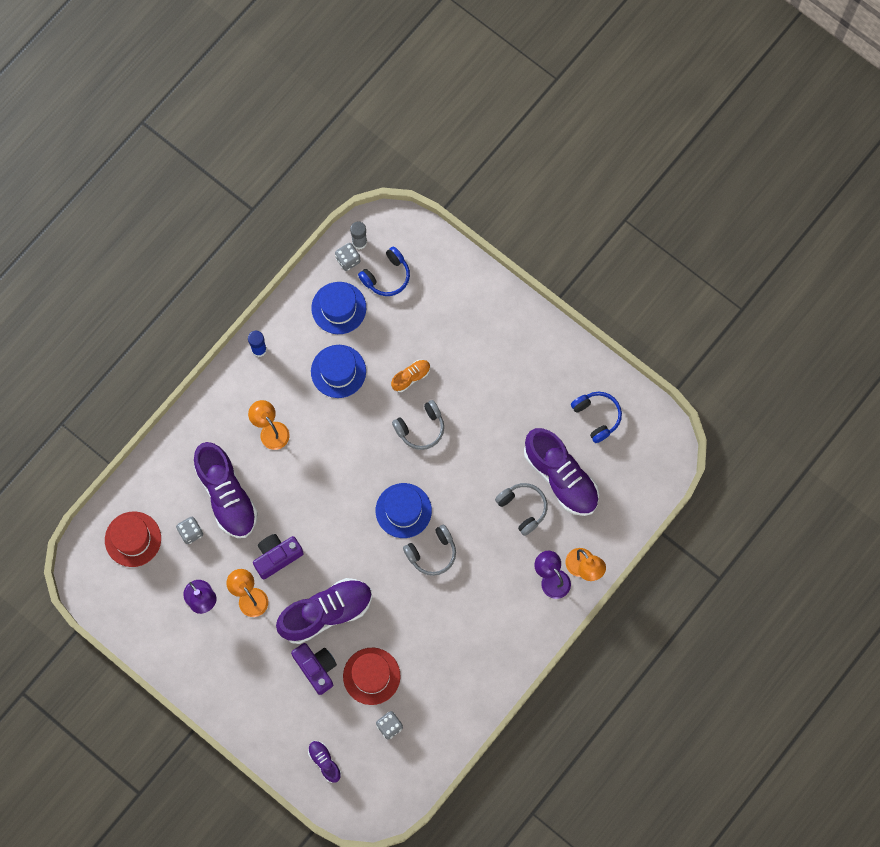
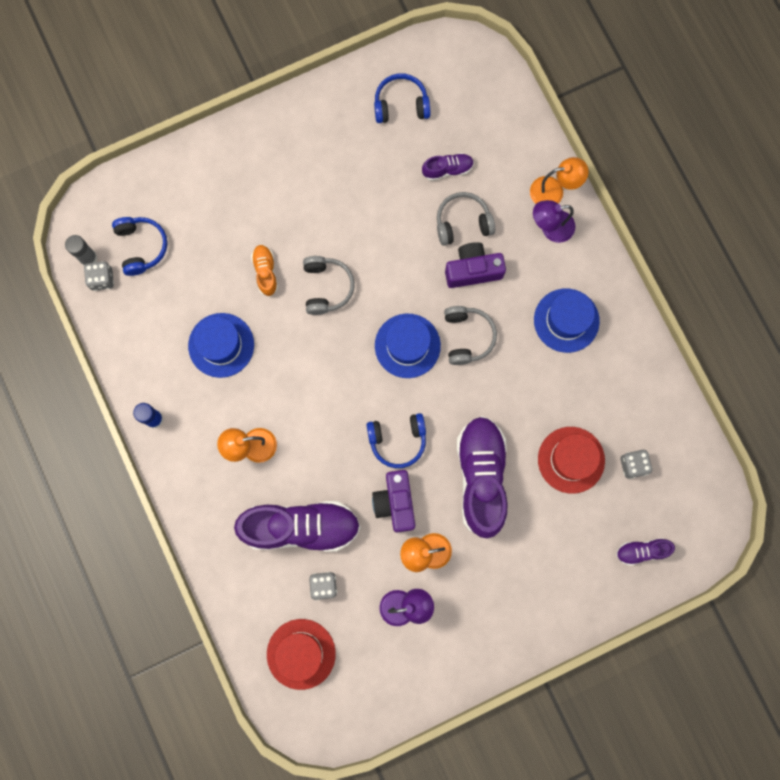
camera: 65 degrees left, 5 degrees up
purple camera [291,643,337,695] -> purple camera moved to [445,242,506,288]
blue hat [311,282,366,334] -> blue hat moved to [534,288,600,353]
purple shoe [524,428,599,516] -> purple shoe [422,153,474,181], size x0.46
none -> blue headphones [366,413,426,468]

